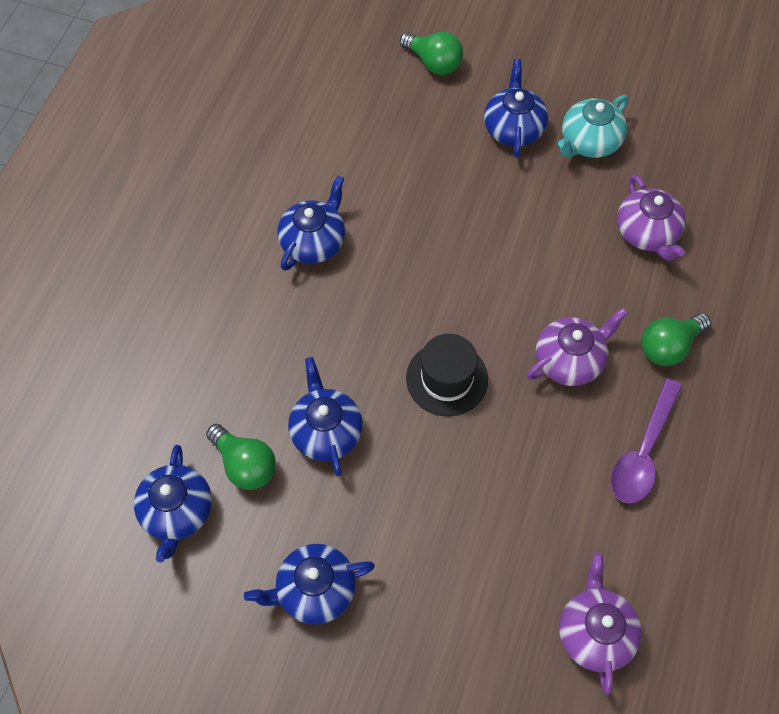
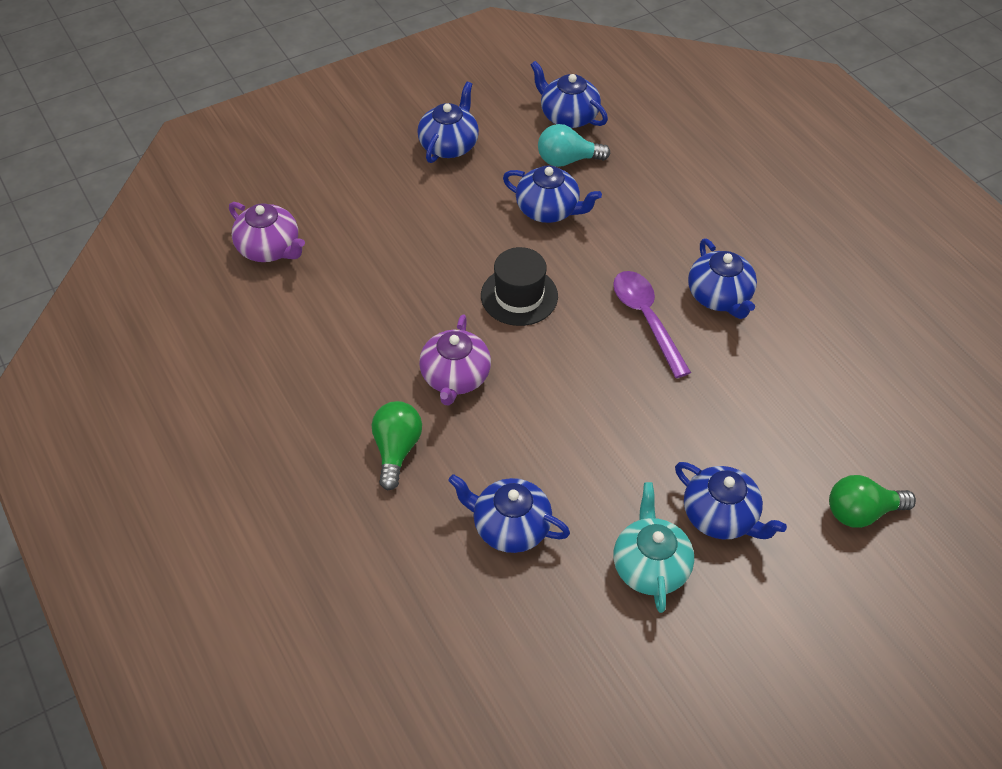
camera: 130 degrees right, 10 degrees down
green light bulb [206,424,276,490] -> turquoise light bulb [538,124,610,167]
purple spoon [611,378,682,504] -> purple spoon moved to [613,271,691,378]
purple teapot [617,175,686,261] -> blue teapot [448,474,570,553]

